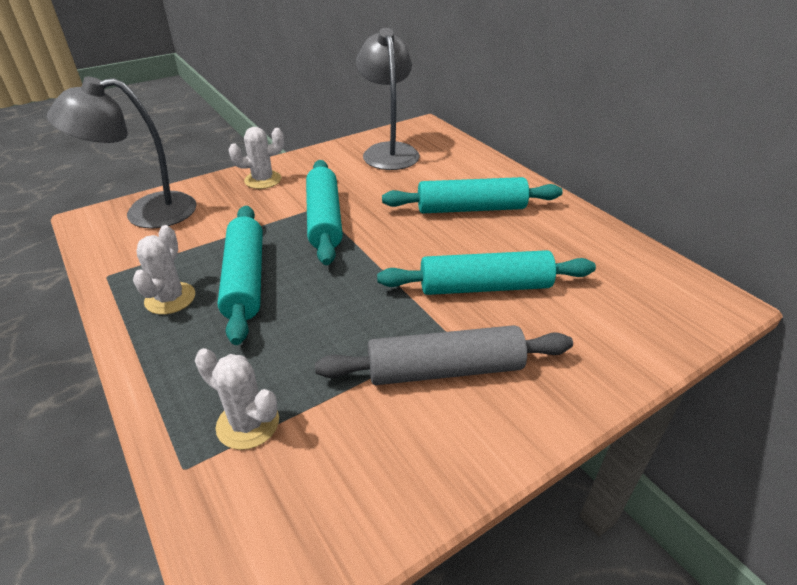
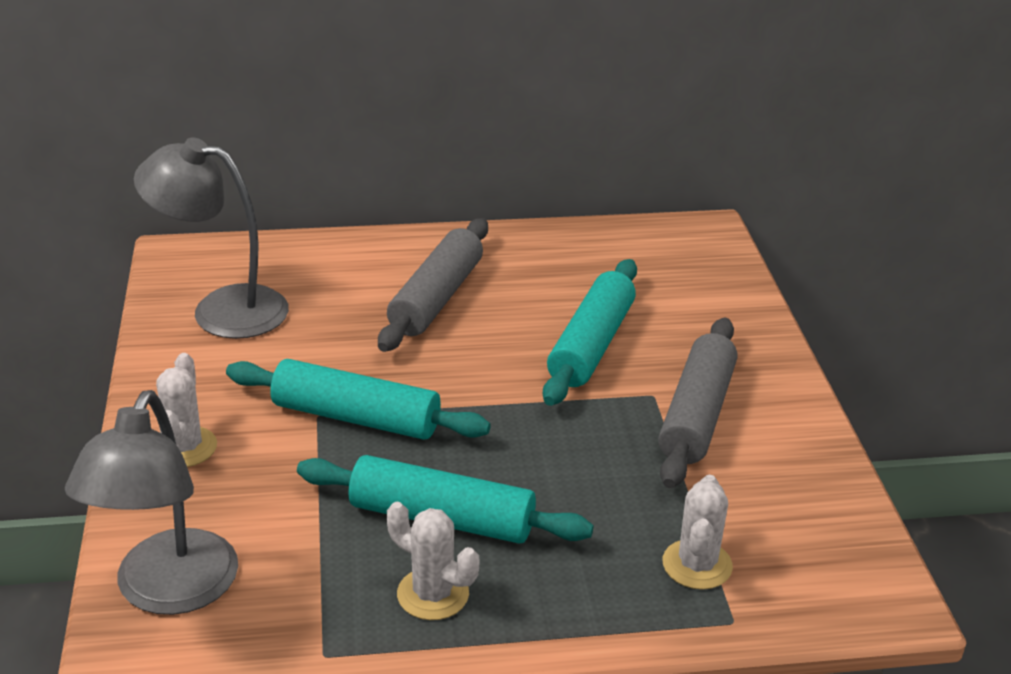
camera: 65 degrees left, 5 degrees down
white cactus [195,348,279,450] -> white cactus turned 45 degrees counterclockwise [663,475,733,590]
turquoise rolling pin [382,177,563,213] -> grey rolling pin [378,218,488,352]

